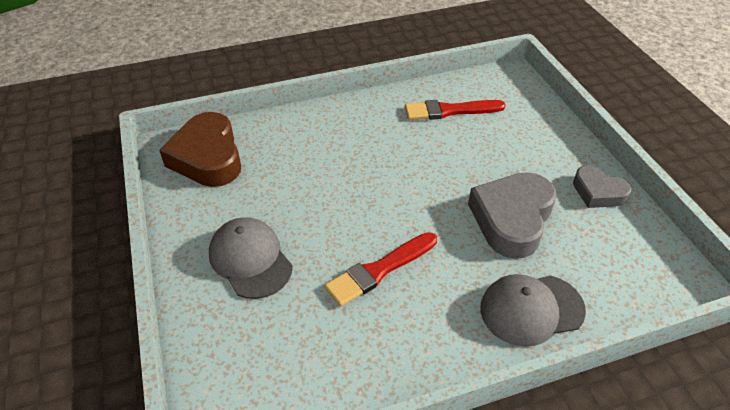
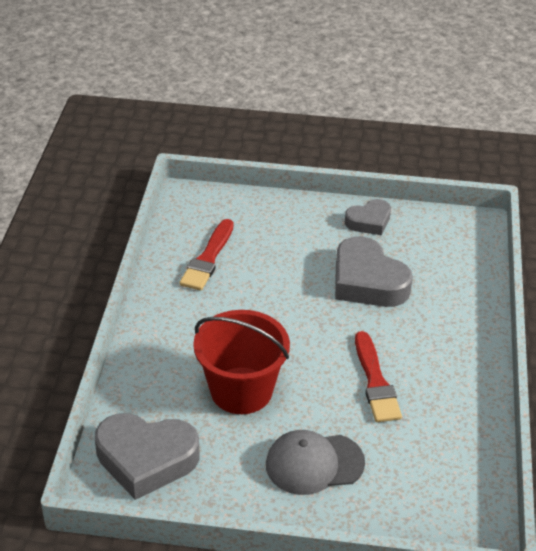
camera: 65 degrees left, 5 degrees down
brown heart [159,112,241,187] -> grey heart [95,413,199,500]
grey cap [480,274,586,347] -> none
none -> red bucket [193,310,290,414]

